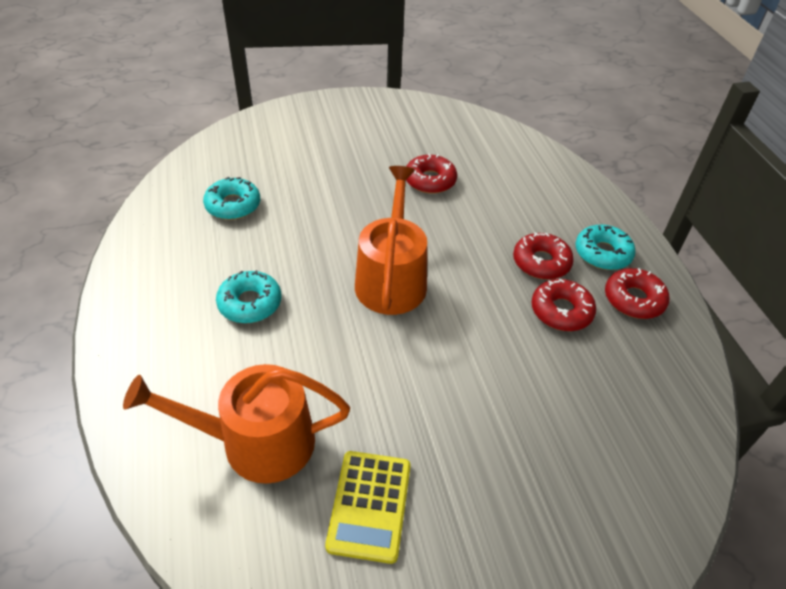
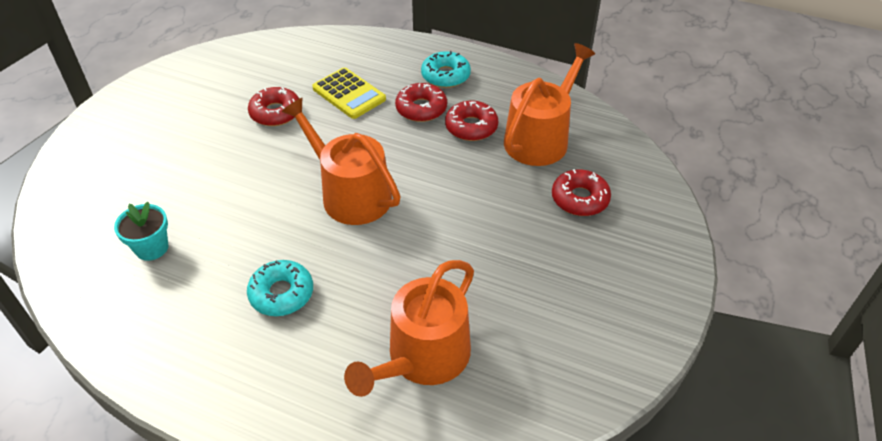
camera: 50 degrees left, 0 degrees up
turquoise donut [203,177,260,220] -> turquoise flower pot [114,202,169,261]
yellow calculator [325,451,411,564] -> yellow calculator moved to [312,67,386,119]
red donut [605,268,669,319] -> red donut moved to [552,169,611,216]
none -> orange watering can [504,43,595,166]

